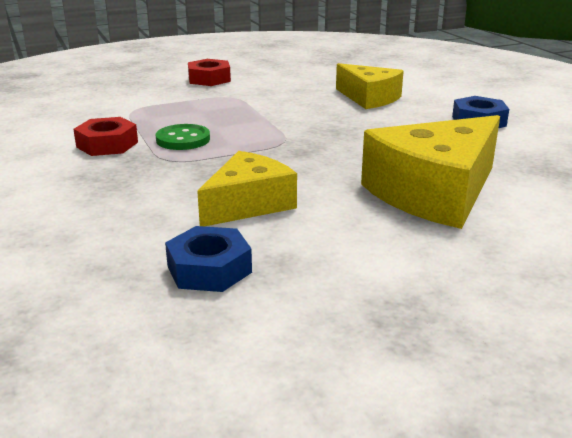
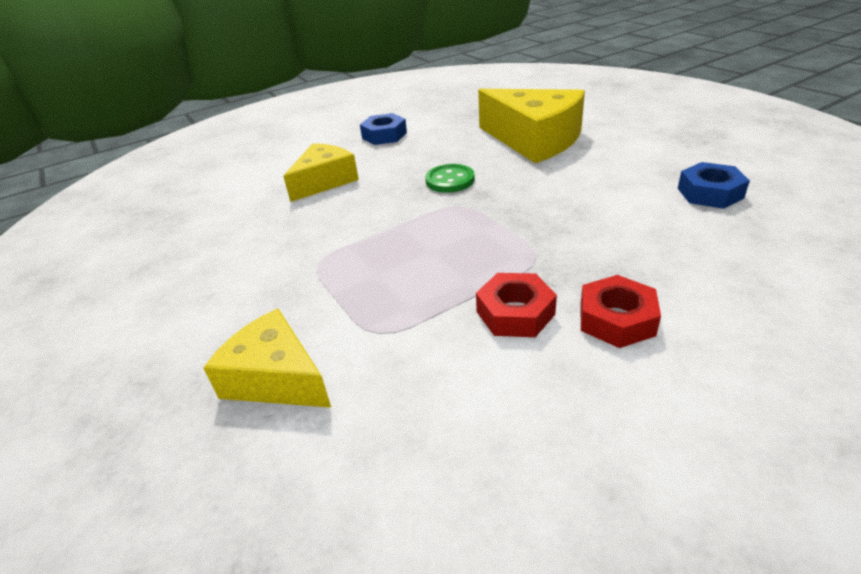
camera: 95 degrees left, 10 degrees up
green button [156,124,210,150] -> green button moved to [425,164,475,193]
red nut [188,59,231,86] -> red nut moved to [580,275,661,348]
yellow cheese [197,151,297,226] -> yellow cheese moved to [203,309,331,408]

